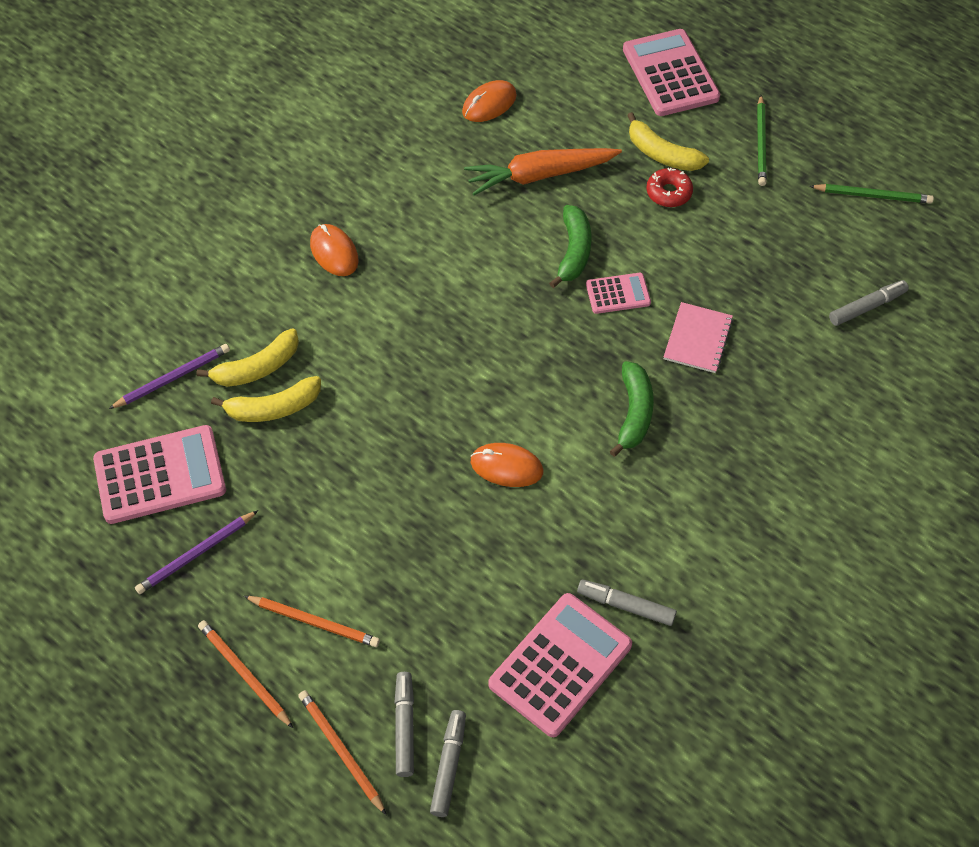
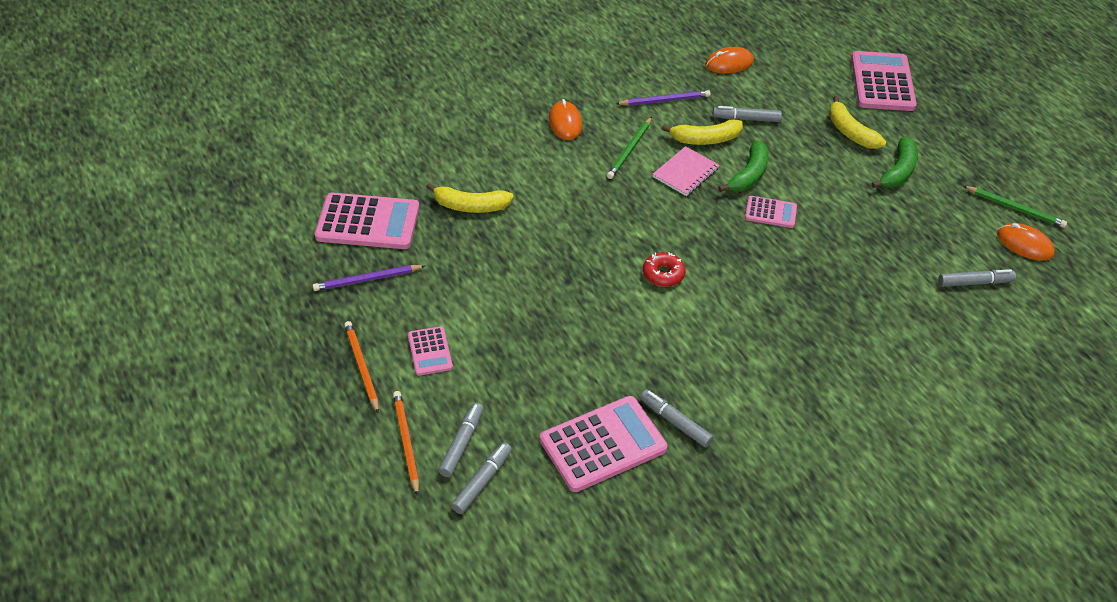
camera: 20 degrees right, 10 degrees down
purple pencil [109,344,230,409] -> purple pencil moved to [616,90,711,106]
yellow banana [196,328,299,387] -> yellow banana moved to [662,119,743,145]
orange pencil [244,596,380,647] -> pink calculator [408,326,453,376]
orange carrot [464,148,622,195] -> grey marker [713,106,782,122]
orange mouse [471,443,543,487] -> orange mouse moved to [997,223,1055,261]
green banana [610,361,654,457] -> green banana moved to [872,137,918,188]
red donut [646,168,693,207] -> red donut moved to [643,252,685,287]
pink notebook [664,302,733,373] -> pink notebook moved to [653,146,720,196]
green pencil [757,95,767,186] -> green pencil moved to [607,117,652,179]

